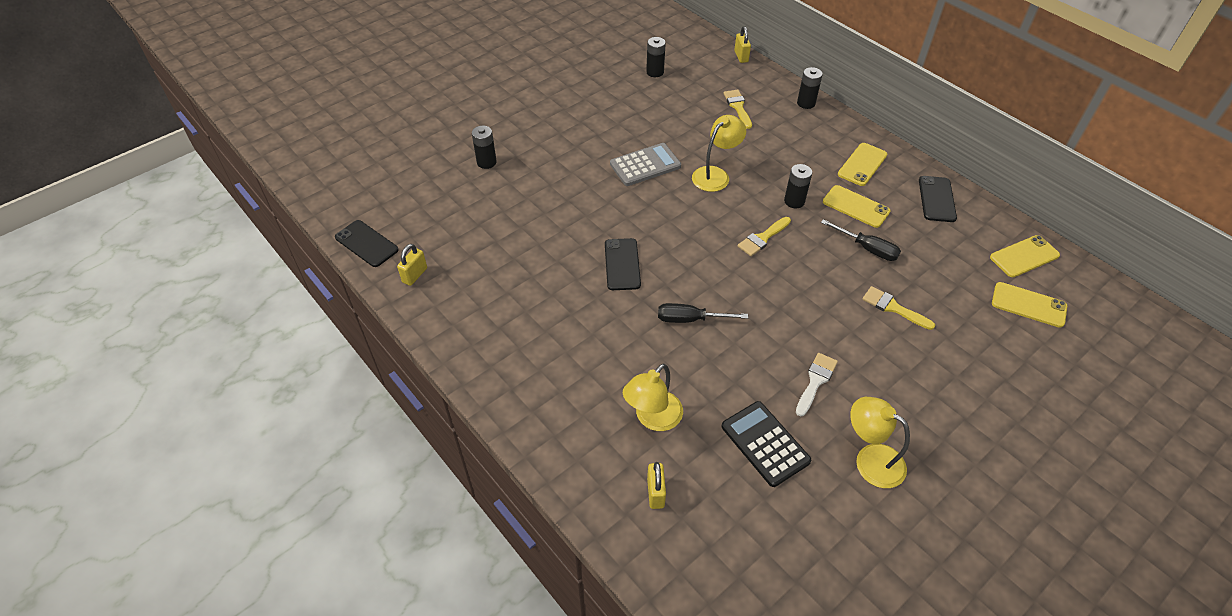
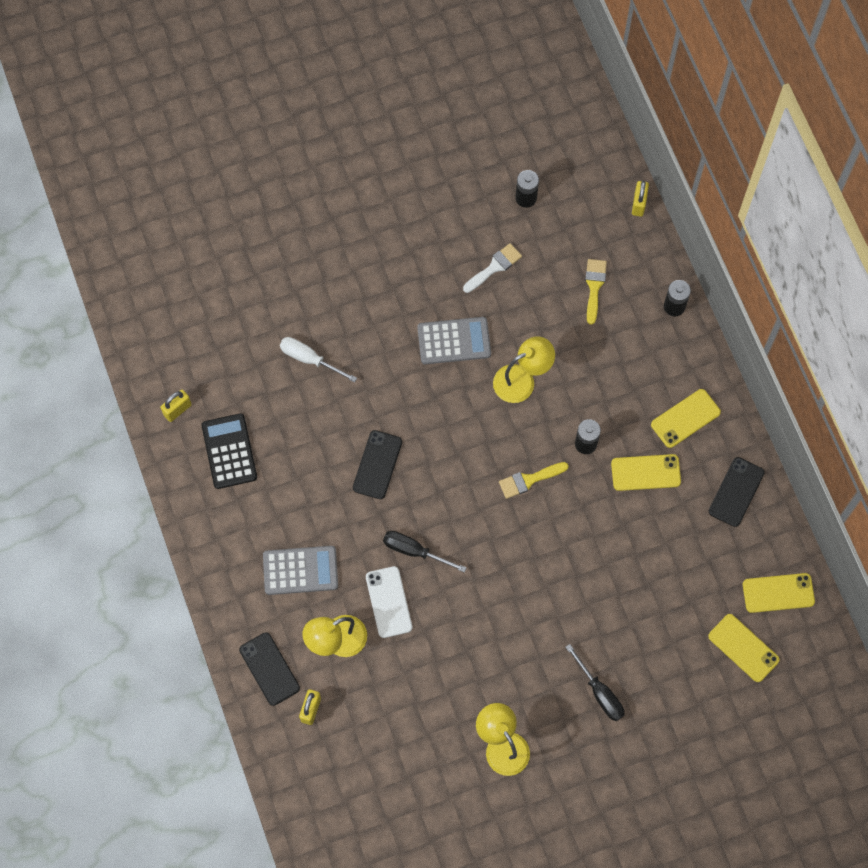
camera: 20 degrees right, 20 degrees up
black phone [335,220,398,267] -> black phone moved to [239,632,300,706]
black battery [472,126,497,169] -> none
black calculator [722,401,811,487] -> black calculator moved to [201,413,257,489]
white brush [796,353,838,417] -> white brush moved to [463,243,522,293]
black screwdriver [821,219,901,261] -> black screwdriver moved to [566,644,625,721]
yellow phone [823,185,890,228] -> yellow phone turned 60 degrees counterclockwise [611,454,681,491]
yellow brush [862,286,935,330] -> none
none -> grey calculator [263,546,338,595]
none -> white screwdriver [280,337,357,382]
none -> white phone [366,566,412,638]

